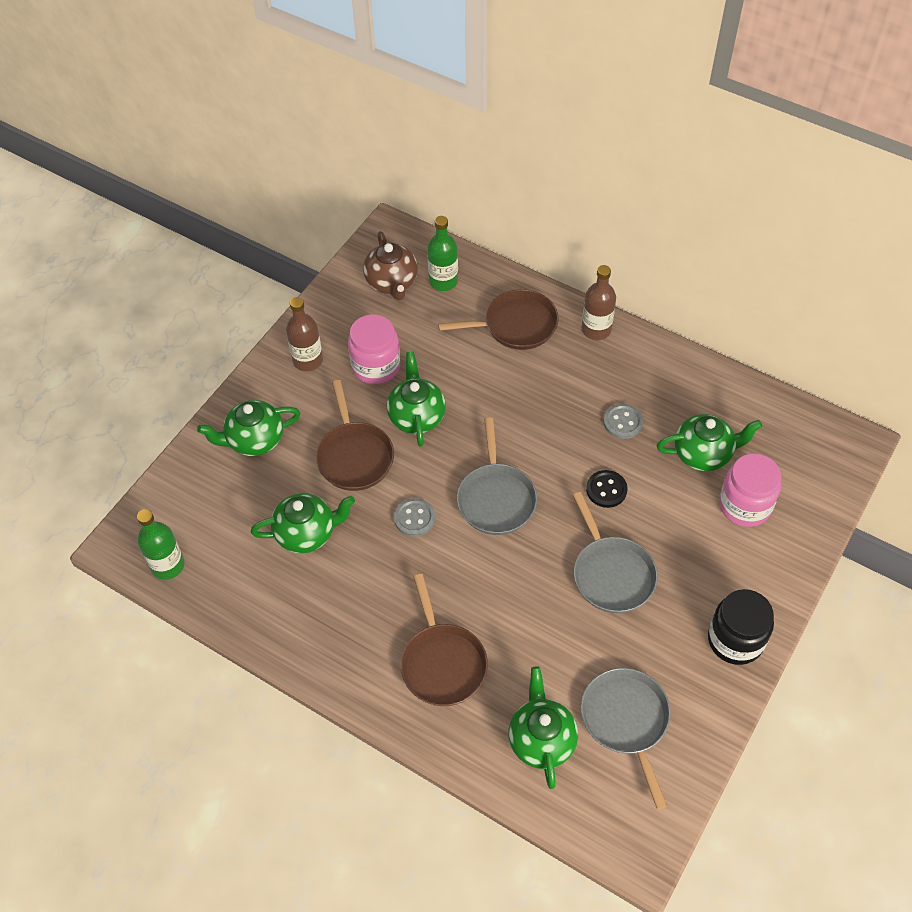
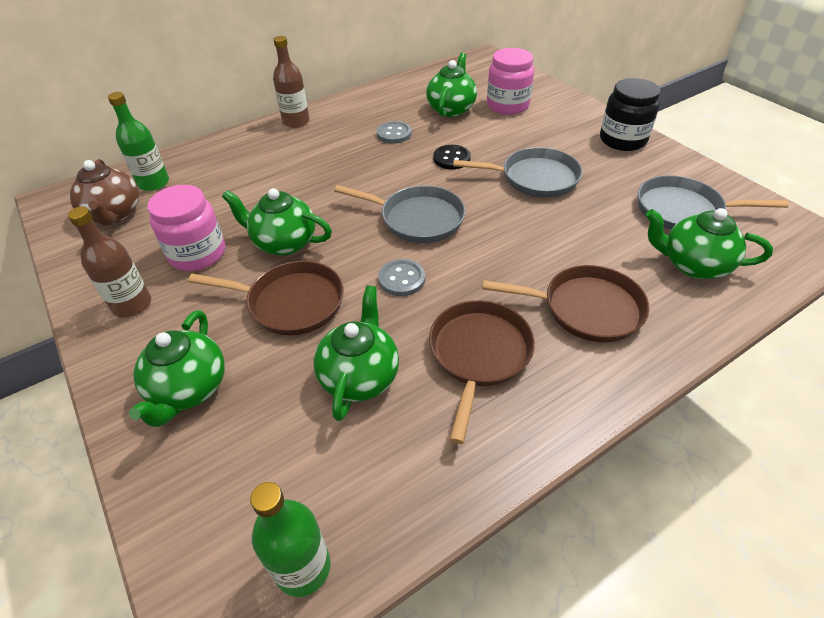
camera: 65 degrees left, 10 degrees down
brown teapot [363,231,418,300] -> brown teapot turned 60 degrees clockwise [69,159,139,226]
brown pan [438,289,559,350] -> brown pan moved to [429,300,535,444]

